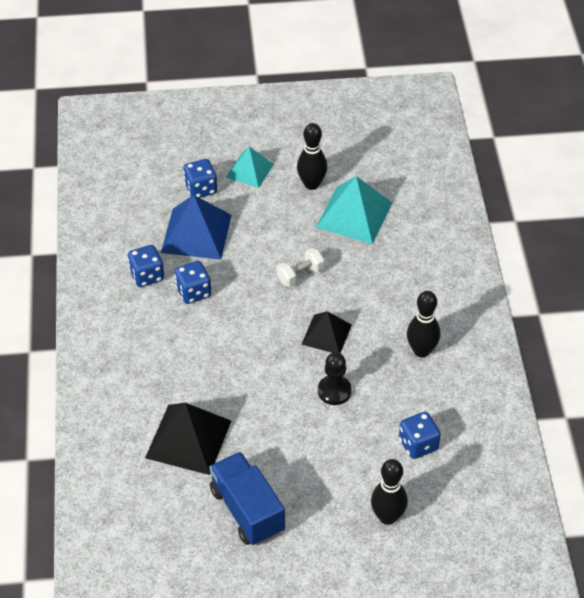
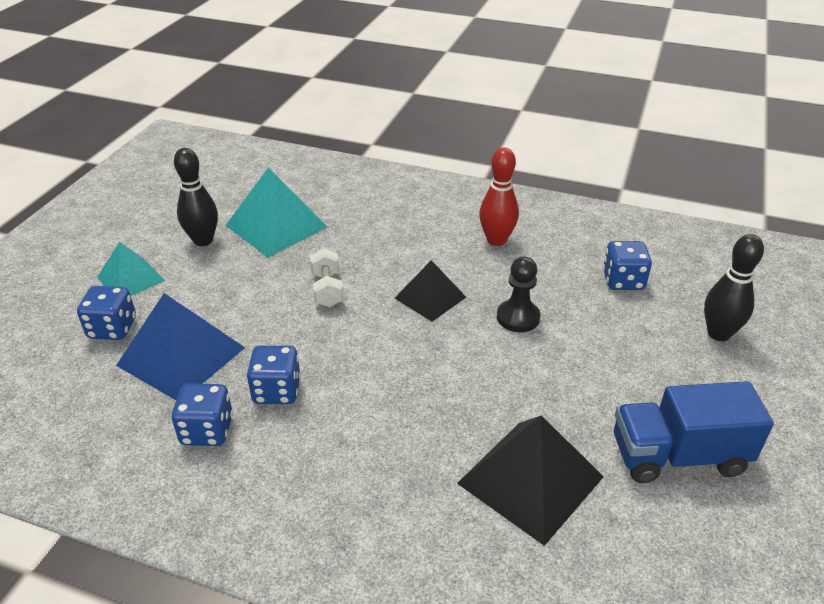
camera: 65 degrees left, 10 degrees down
black bowling pin [407,291,440,357] -> red bowling pin [479,148,519,246]

